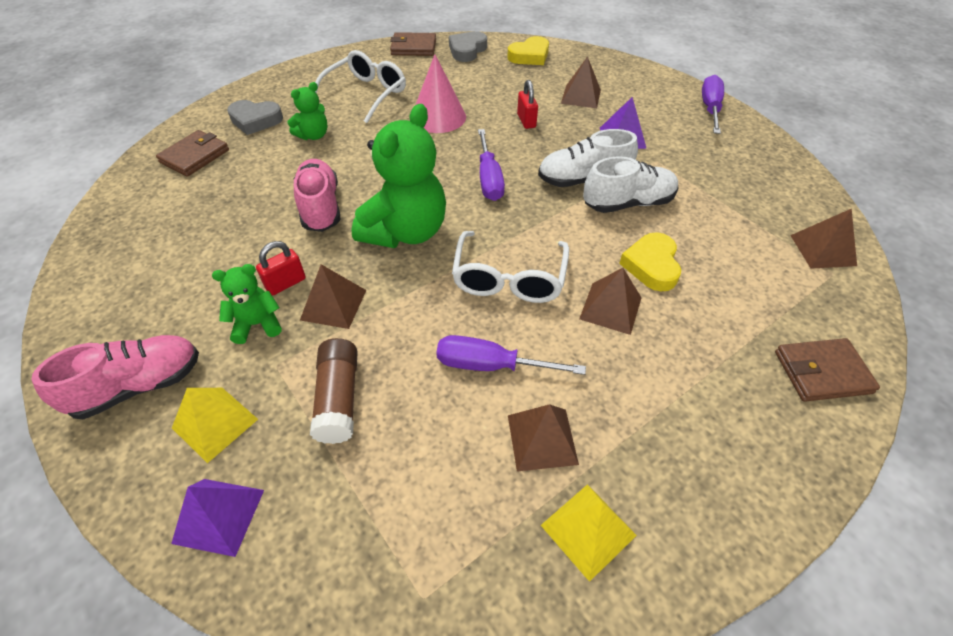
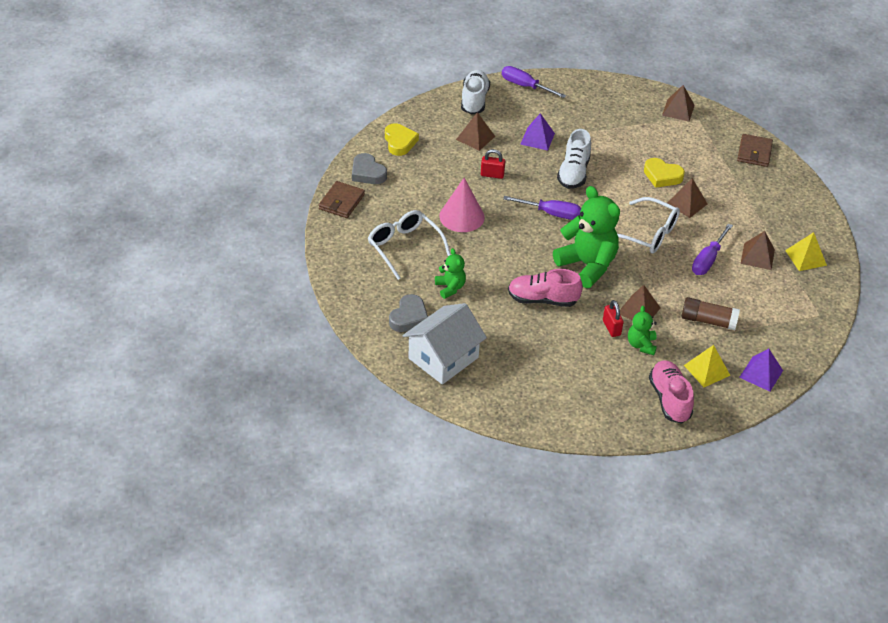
camera: 70 degrees left, 5 degrees down
brown wallet [156,130,229,177] -> white house [402,303,487,385]
white shoe [583,157,678,213] -> white shoe moved to [461,70,490,114]

